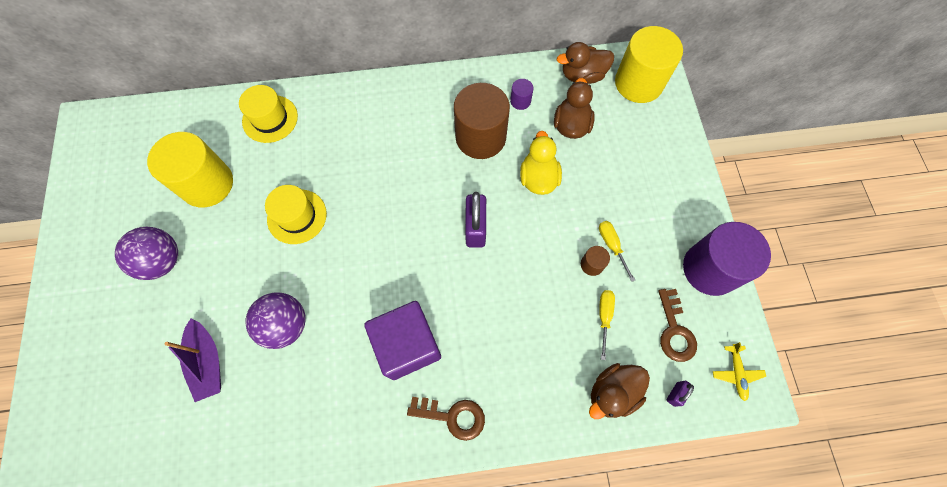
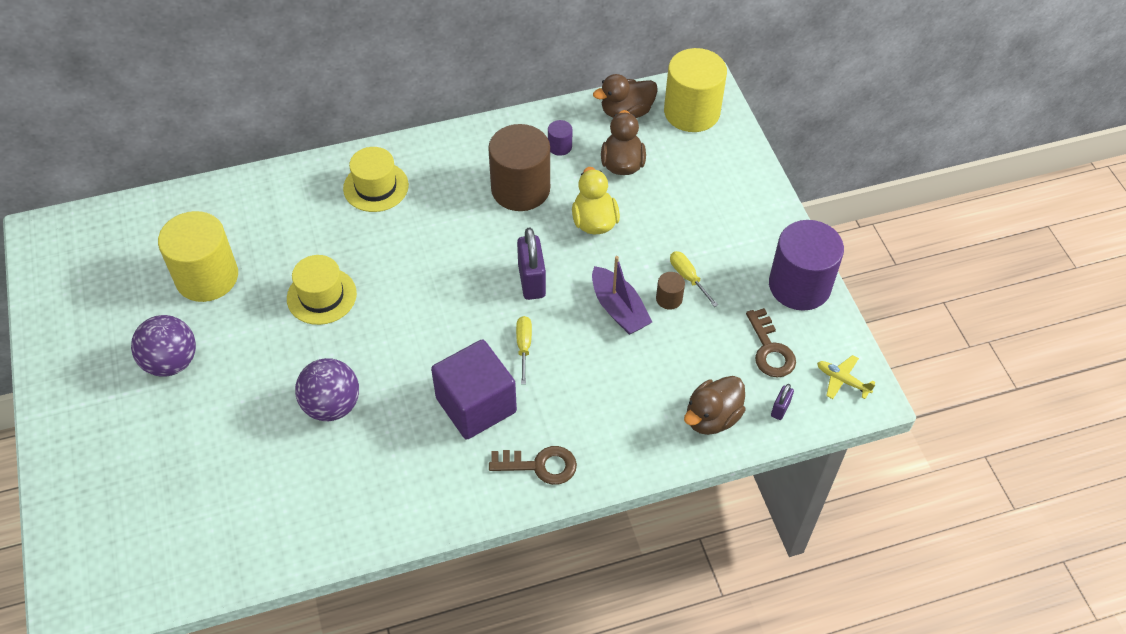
camera: 10 degrees left, 15 degrees down
purple boat [164,318,221,402] -> purple boat moved to [592,256,652,335]
yellow hat [239,85,298,143] -> yellow hat moved to [343,147,409,212]
yellow screwdriver [599,290,615,360] -> yellow screwdriver moved to [516,316,532,384]
yellow plane [713,342,766,401] -> yellow plane turned 135 degrees clockwise [817,355,876,399]

